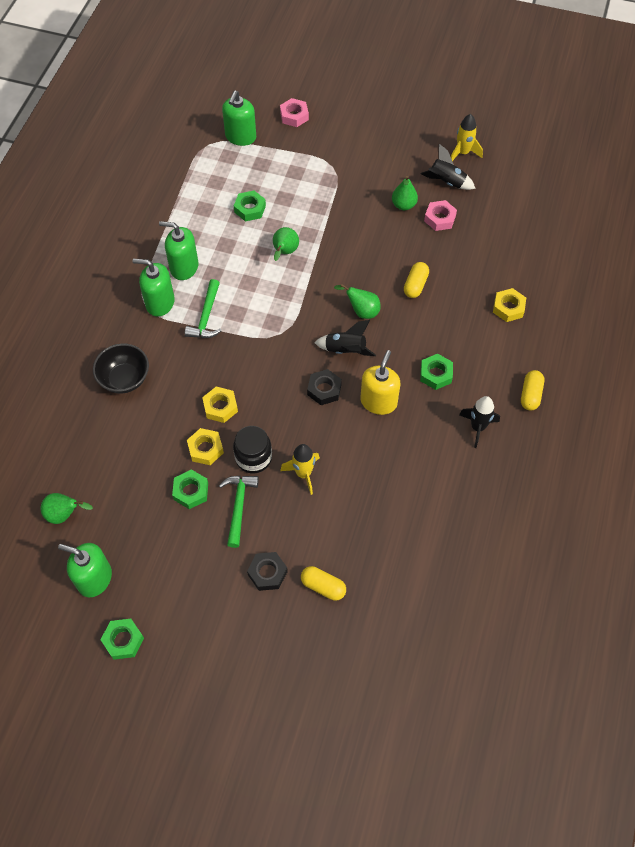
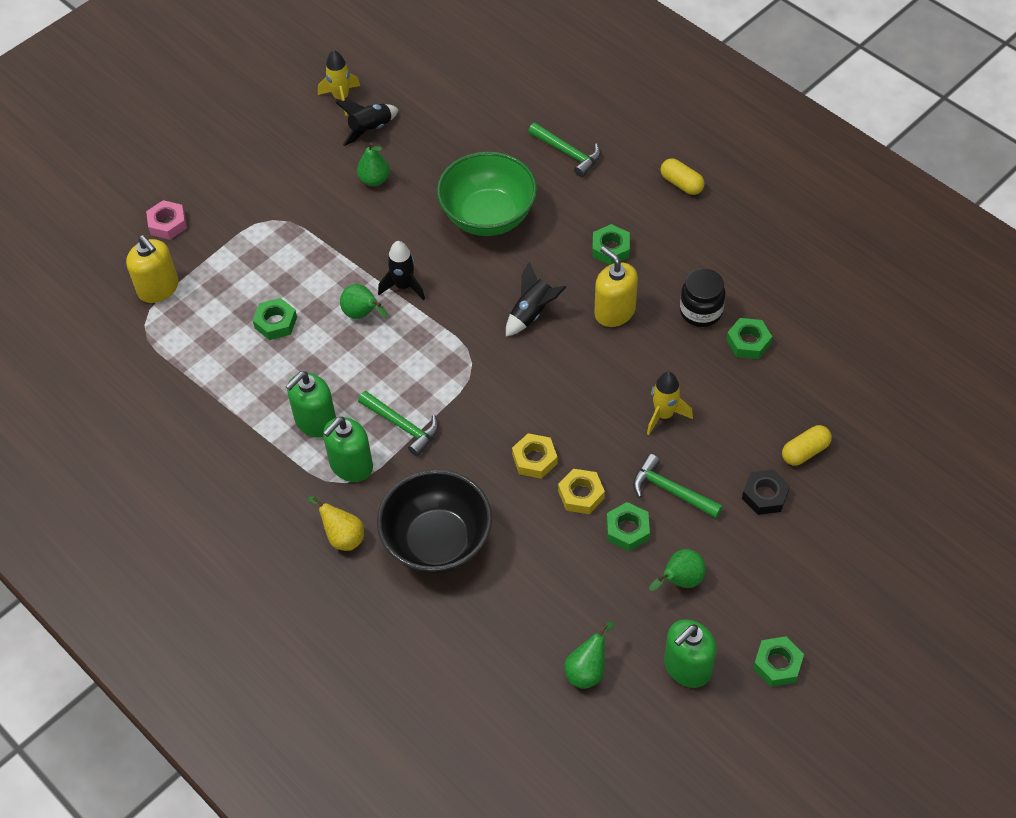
camera: 60 degrees left, 5 degrees down
black bowl [93,344,149,393] -> black bowl [377,469,492,574], size x1.54
green soap dispenser [222,91,256,146] -> yellow soap dispenser [126,235,179,303]
black jar [233,426,272,473] -> black jar moved to [680,268,725,327]
black nut [307,369,342,405] -> none
green pear [334,284,381,319] -> green pear moved to [649,549,706,591]
yellow capsule [404,262,429,298] -> green bowl [437,152,537,236]
pink nut [424,200,457,231] -> none
black rocket [459,396,500,448] -> black rocket moved to [378,241,425,300]
yellow nut [493,288,526,322] -> green hammer [528,123,601,177]
none -> yellow pear [308,495,364,551]
none -> green nut [726,318,772,359]

